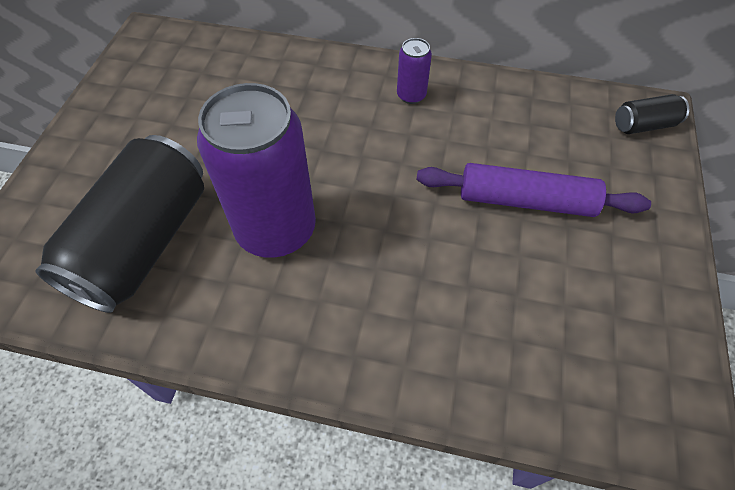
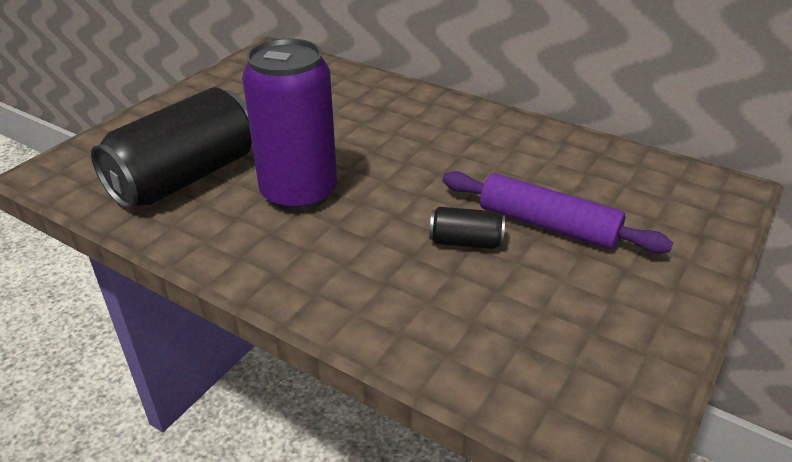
camera: 20 degrees right, 20 degrees down
purple can [397,38,432,104] -> none
black can [615,94,689,134] -> black can moved to [429,207,505,249]

